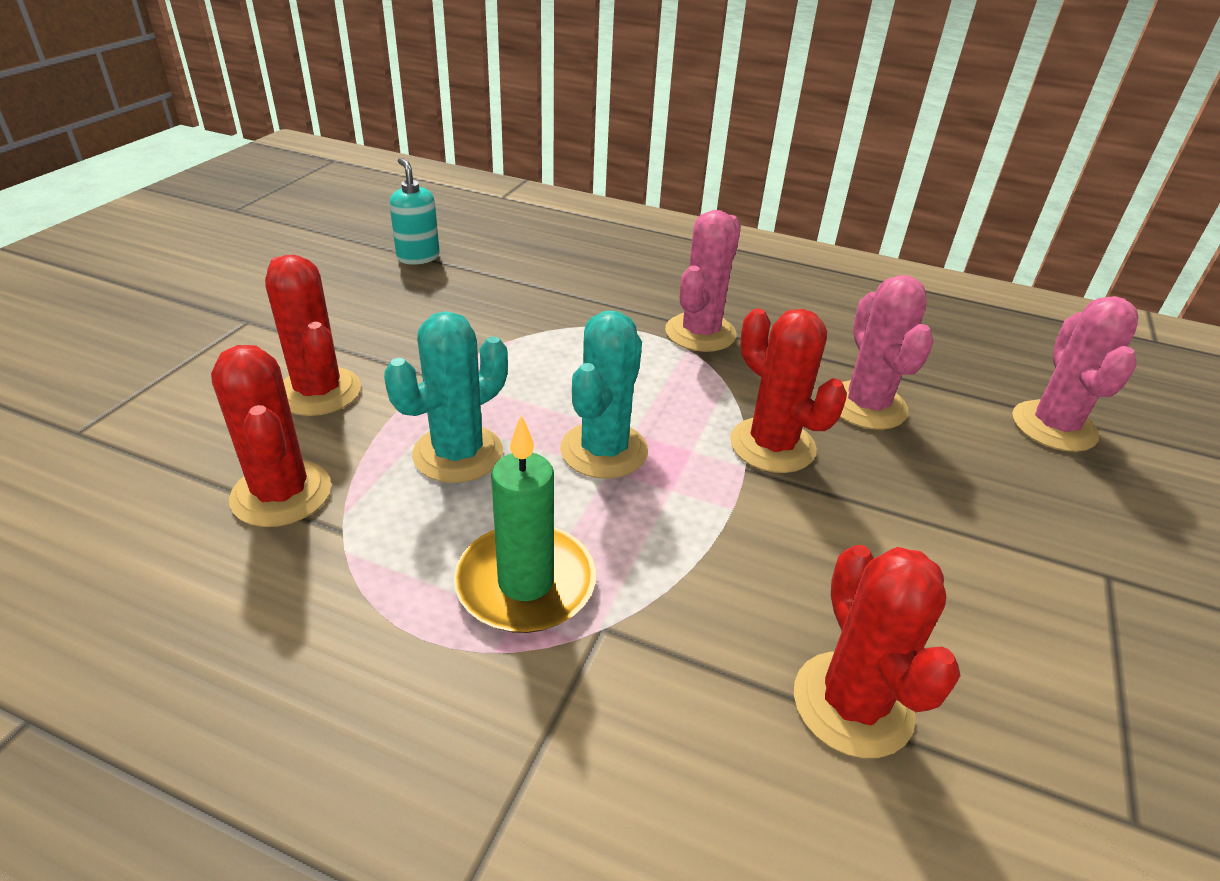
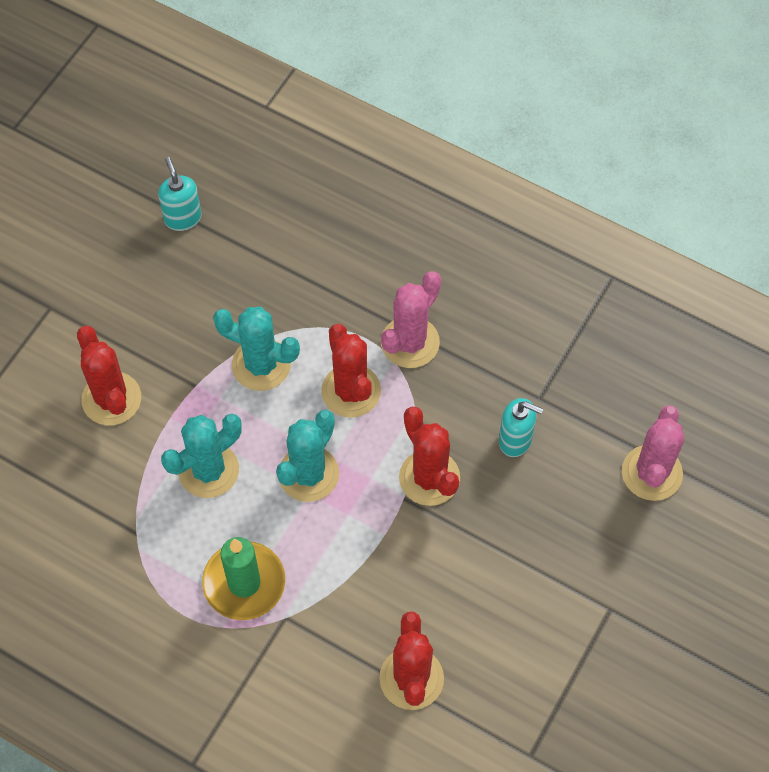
camera: 10 degrees right, 25 degrees up
red cactus [211,345,331,527] -> red cactus moved to [321,324,381,418]
pink cactus [840,275,934,430] -> turquoise soap dispenser [499,398,543,457]
none -> turquoise cactus [213,307,300,391]

